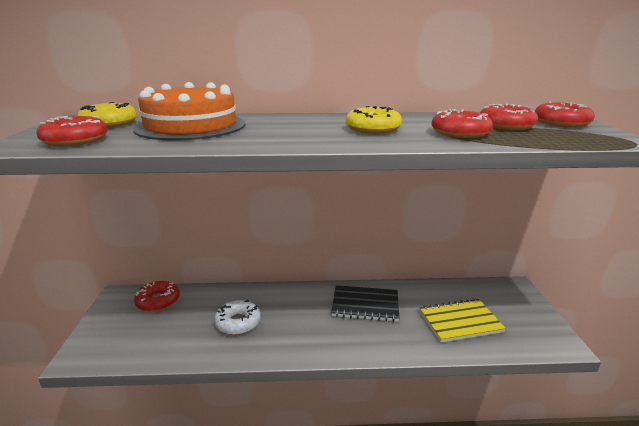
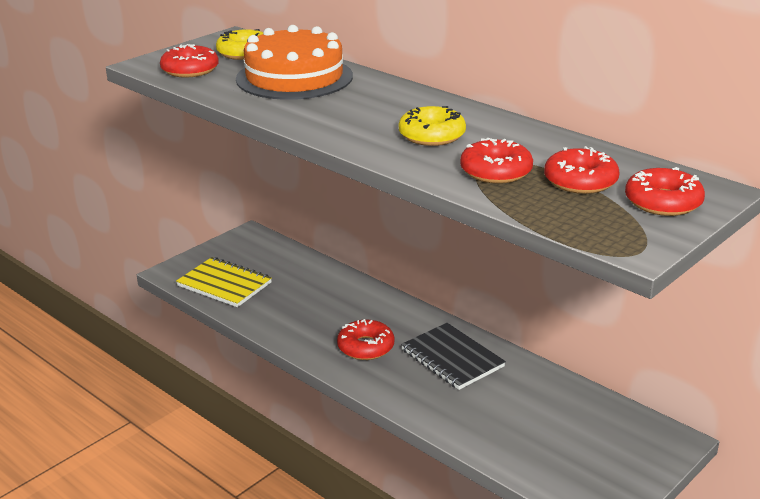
camera: 45 degrees right, 5 degrees up
red donut [134,281,179,312] -> red donut moved to [337,319,394,360]
white donut [214,300,261,335] -> none
yellow notebook [419,298,506,343] -> yellow notebook moved to [176,257,272,307]

